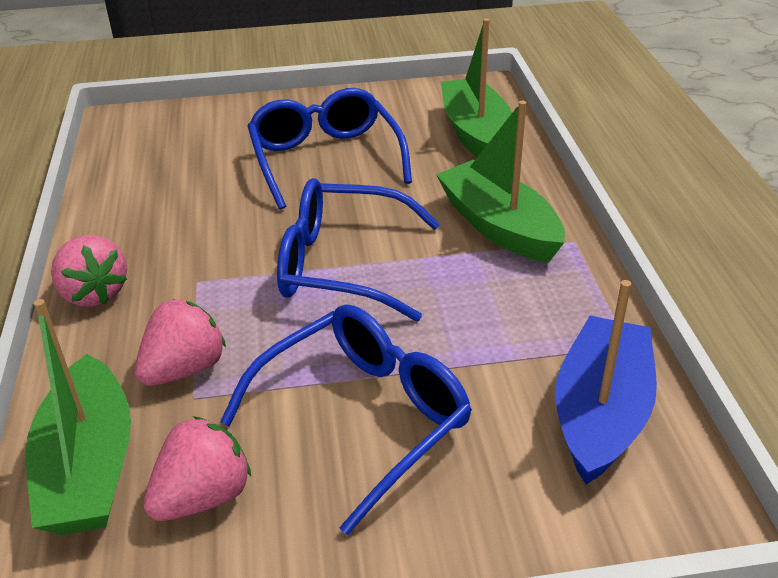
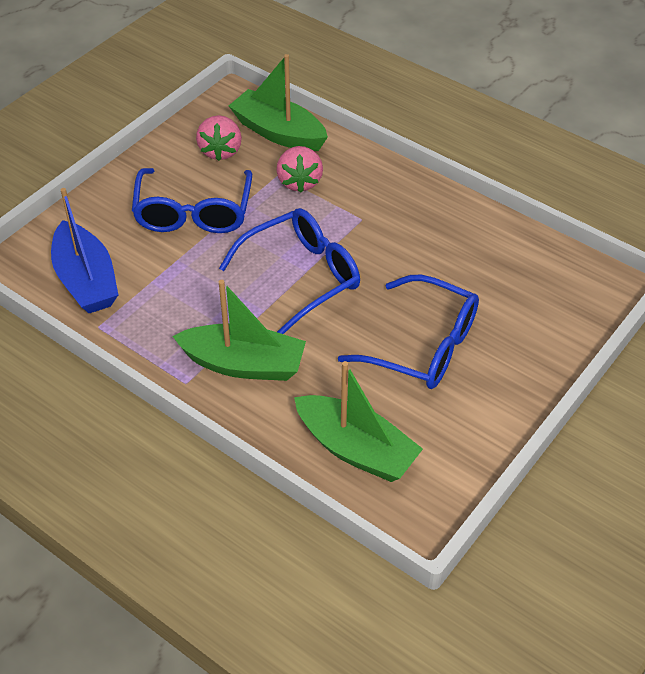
camera: 135 degrees right, 10 degrees up
pink strawberry [51,235,127,307] -> none

